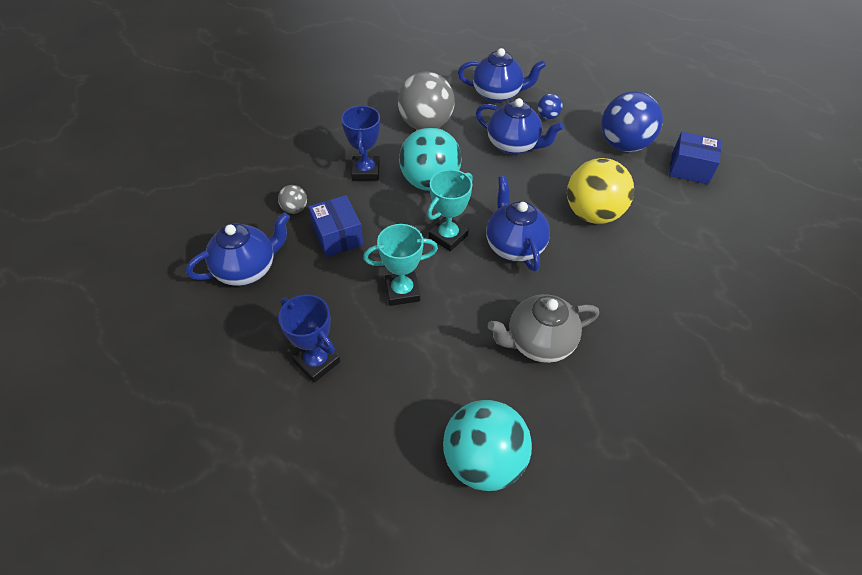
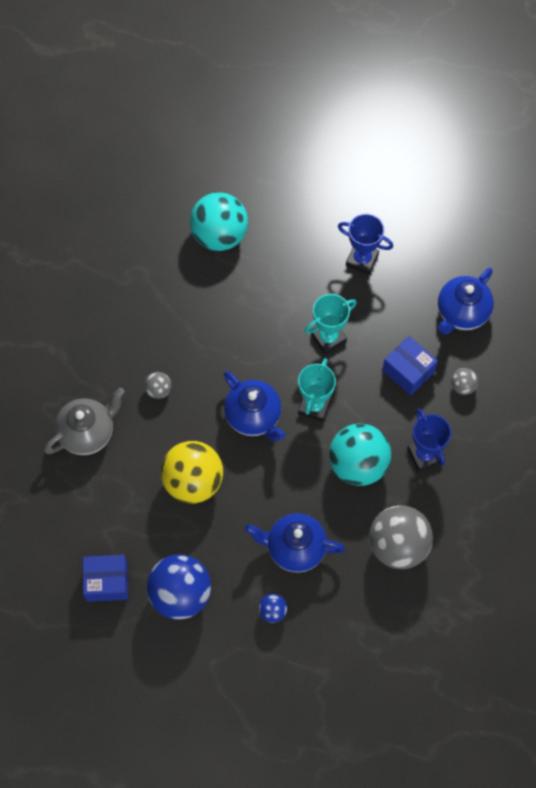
camera: 160 degrees right, 15 degrees up
blue teapot [458,48,546,103] -> none
grey teapot [488,294,599,363] -> grey teapot moved to [44,388,125,455]
none -> grey ball [144,372,171,399]

